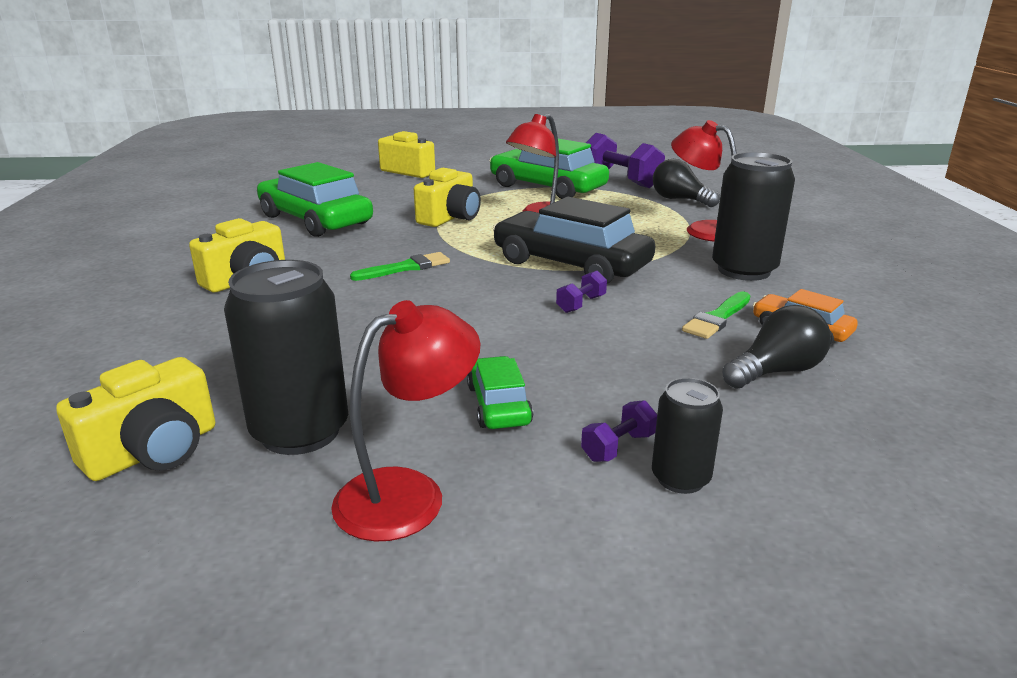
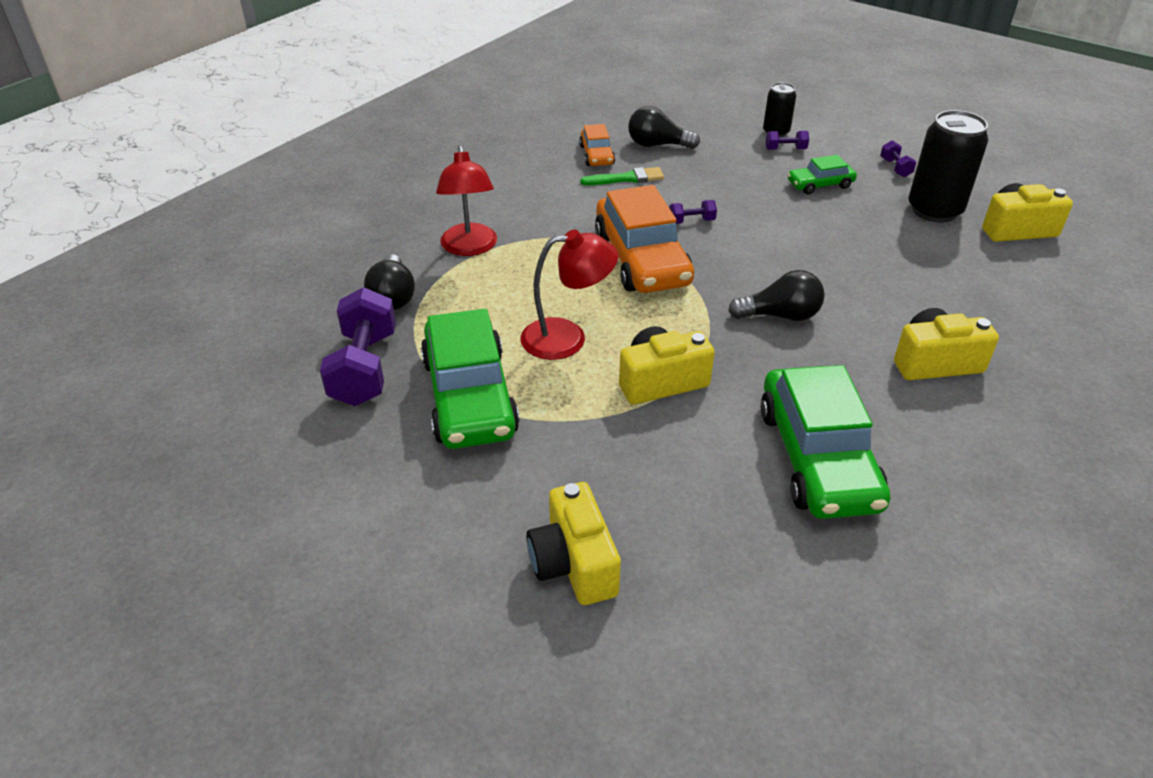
camera: 140 degrees left, 15 degrees up
red lamp [331,300,481,542] -> purple dumbbell [880,141,916,177]
green brush [350,252,450,281] -> black light bulb [728,270,825,321]
green car [467,356,533,429] -> green car turned 45 degrees clockwise [787,155,857,194]
black car [493,197,655,284] -> orange car [595,185,694,293]
black can [712,152,795,281] -> none

